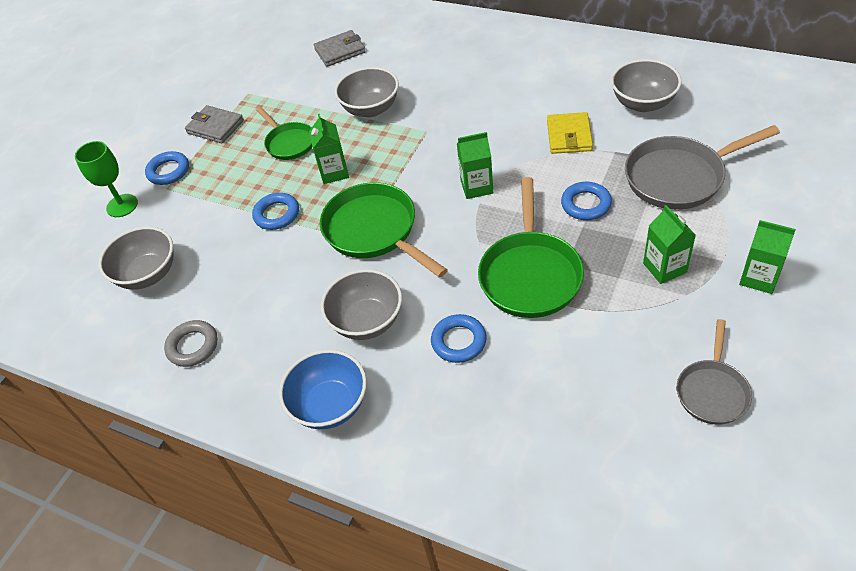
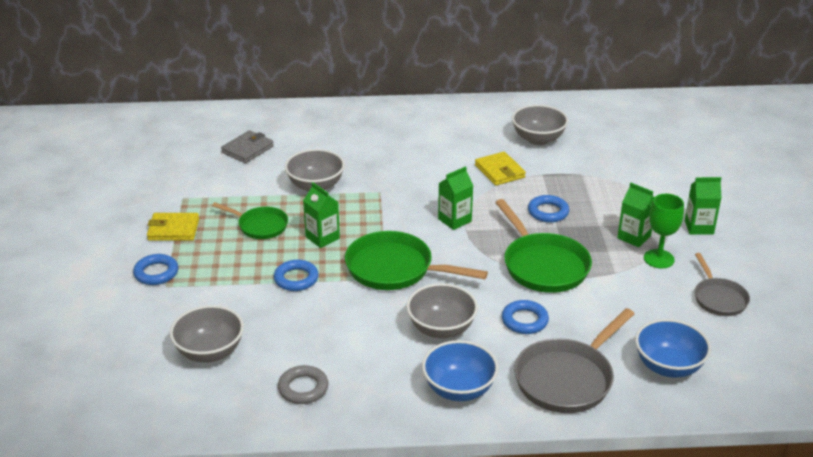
camera: 35 degrees left, 15 degrees down
green goblet [75,141,138,217] -> green goblet moved to [644,194,684,268]
grey wallet [185,105,244,144] -> yellow wallet [147,213,199,241]
grey pan [625,125,780,210] -> grey pan moved to [514,308,634,413]
none -> blue bowl [635,319,711,378]

